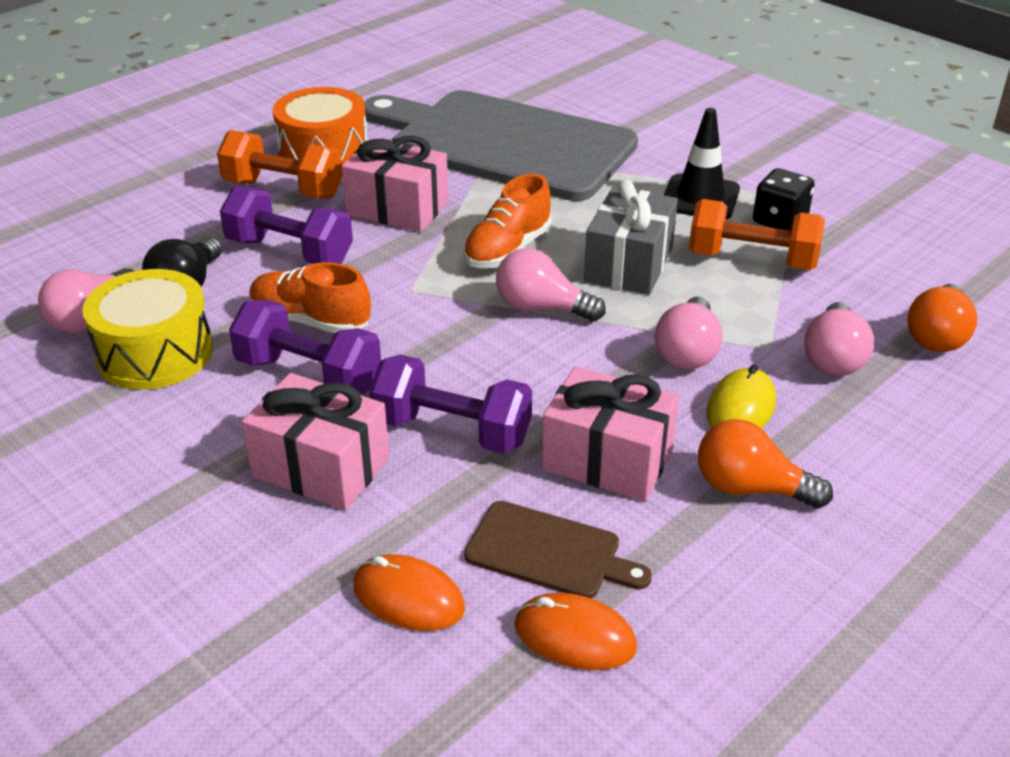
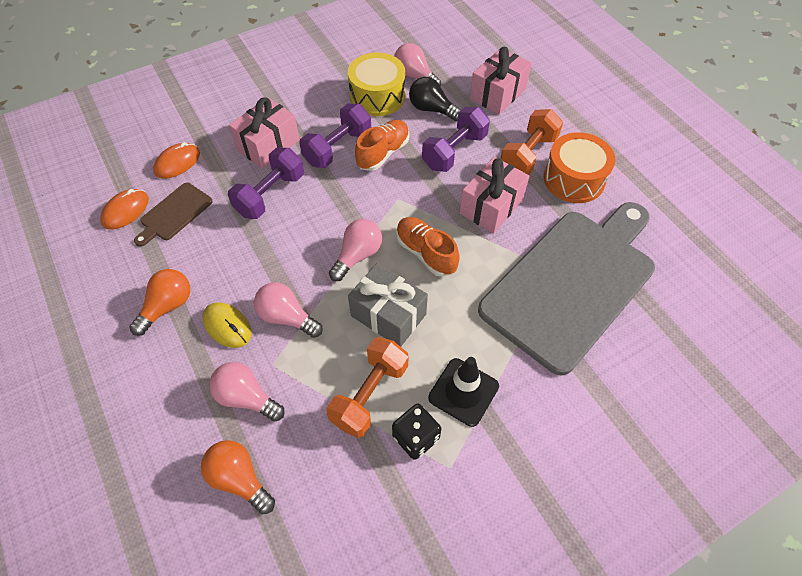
camera: 105 degrees right, 20 degrees up
pink gift [542,366,679,501] -> pink gift moved to [470,47,532,115]

